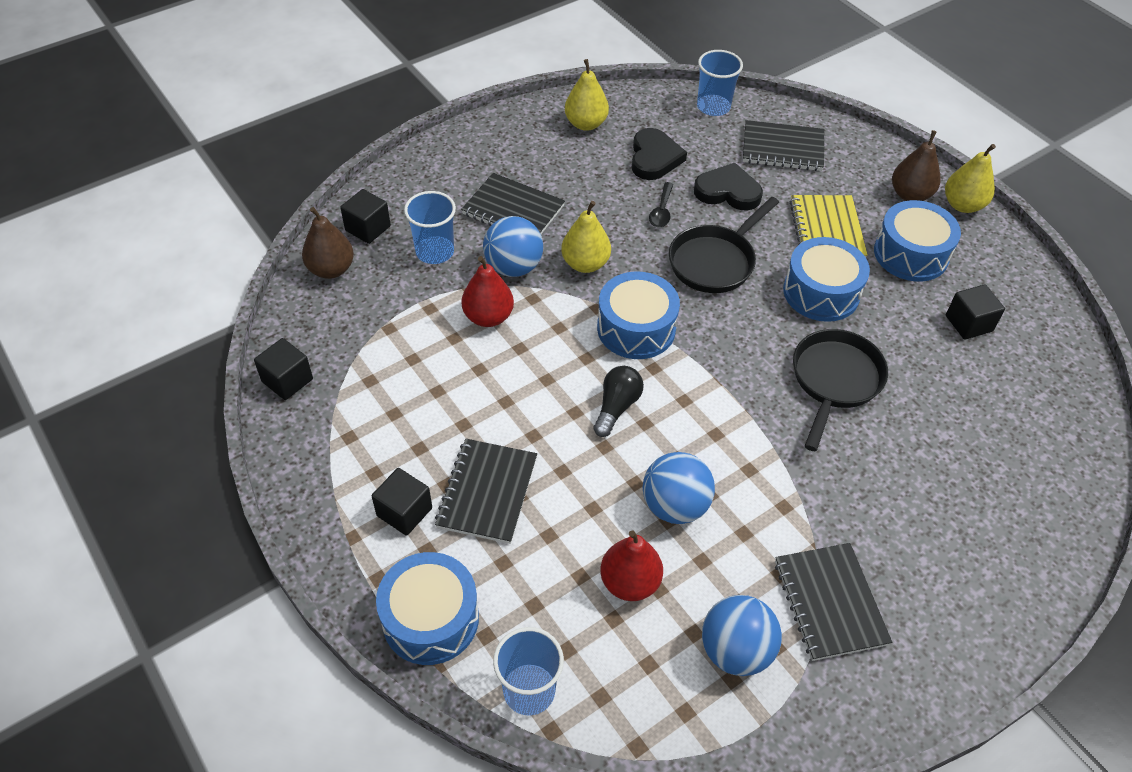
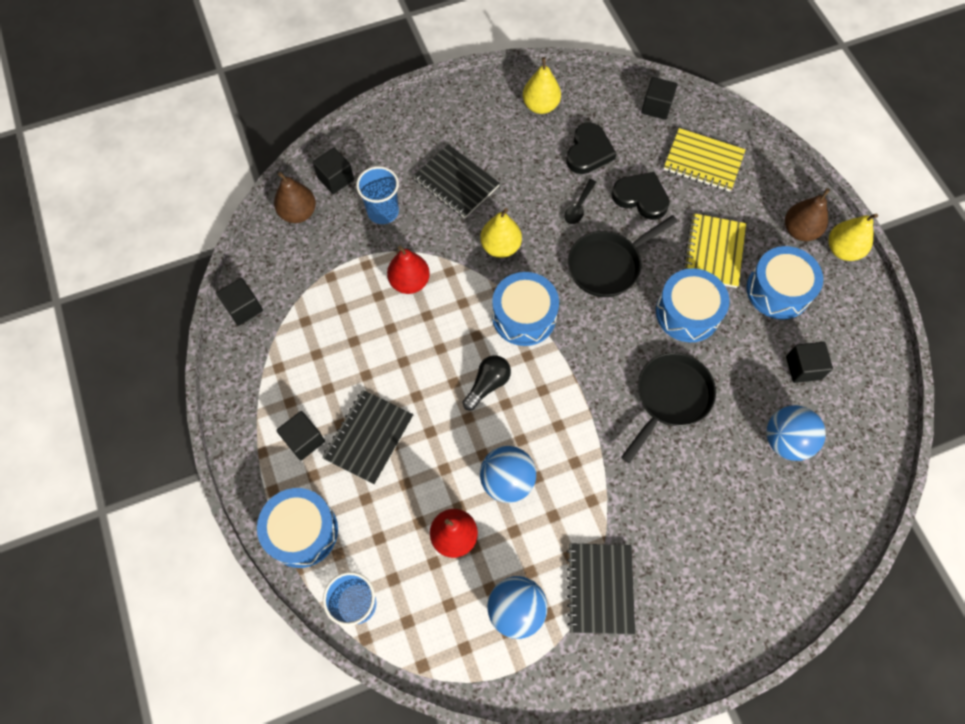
camera: 15 degrees right, 15 degrees up
blue ball [483,216,543,277] -> blue ball moved to [766,405,826,461]
blue cup [697,50,743,116] -> black cube [641,77,677,120]
black notebook [743,120,824,171] -> yellow notebook [664,128,746,192]

